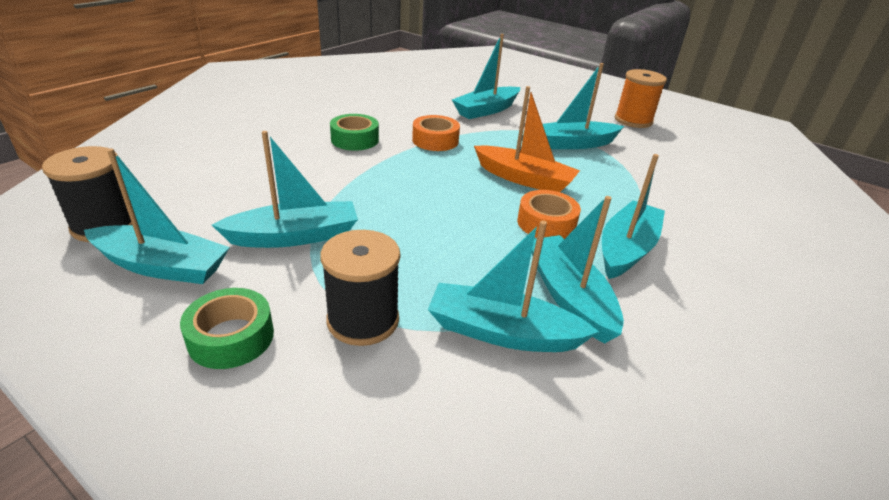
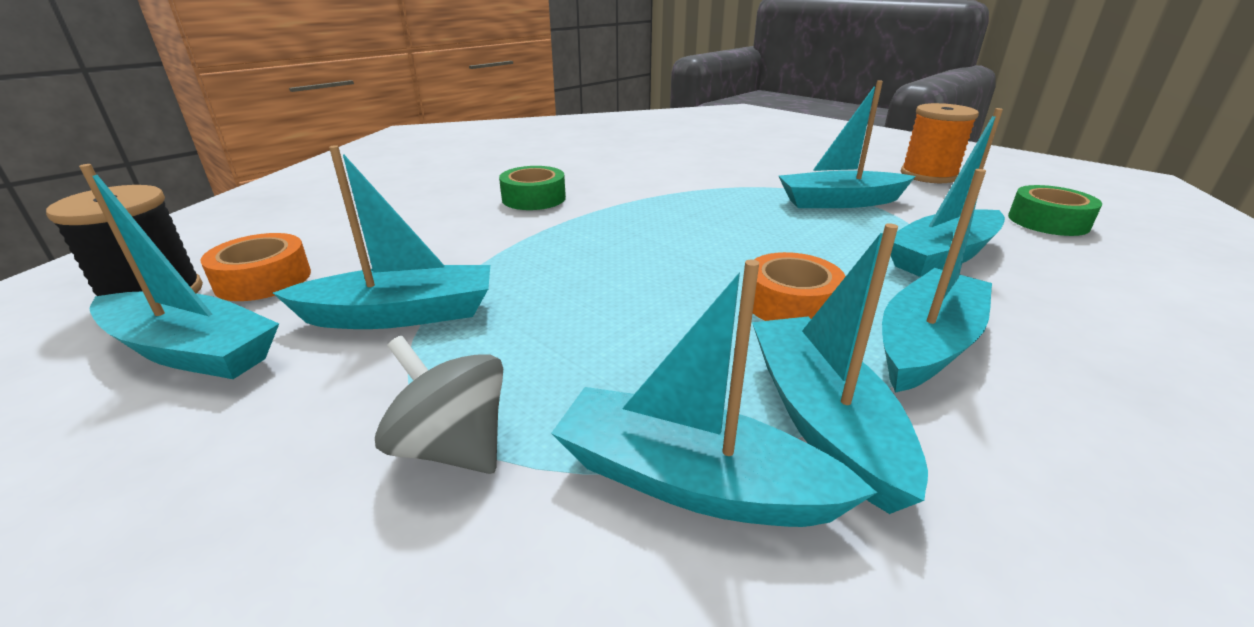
camera: 10 degrees right, 5 degrees down
green tape [180,288,274,369] -> green tape moved to [1008,185,1102,236]
black spool [320,230,400,346] -> grey spinning top [375,336,503,474]
orange tape [412,115,460,151] -> orange tape moved to [200,233,311,301]
turquoise boat [452,34,520,119] -> turquoise boat moved to [891,108,1005,277]
orange boat [474,86,580,192] -> none

